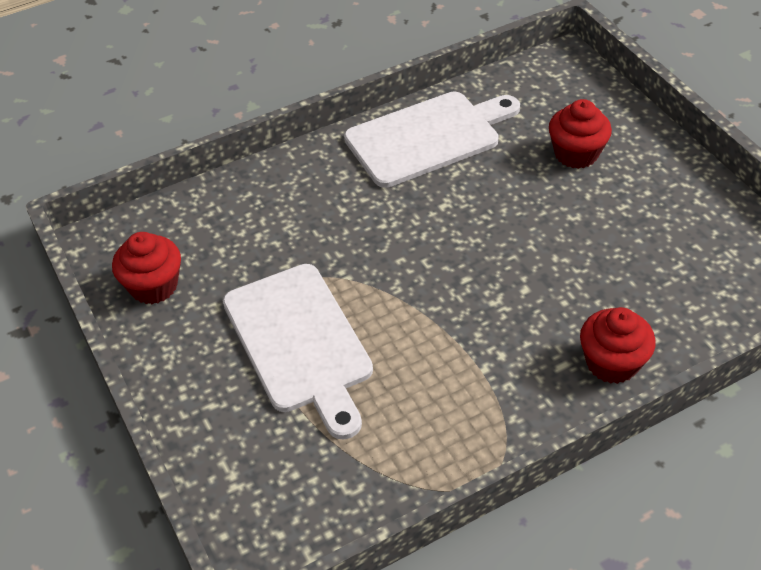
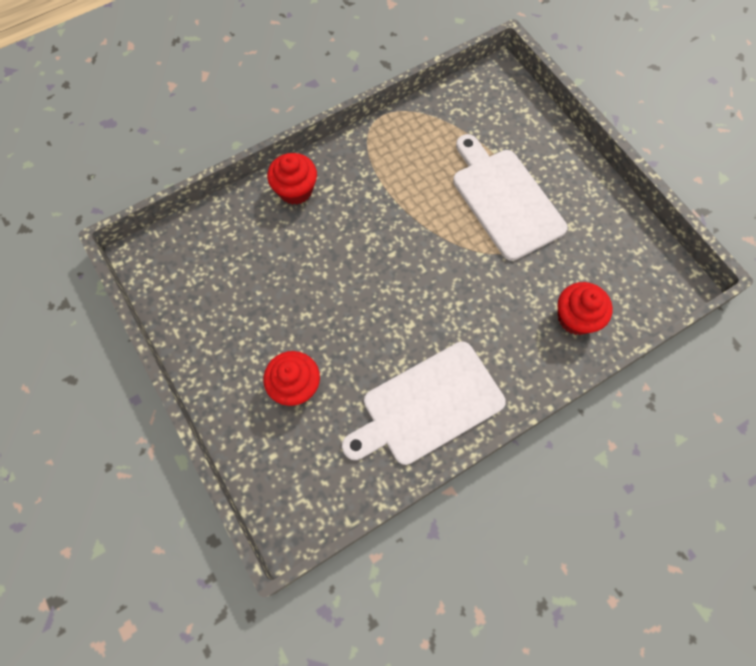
camera: 175 degrees right, 20 degrees up
red cupcake [112,232,181,304] -> red cupcake moved to [558,282,613,335]

